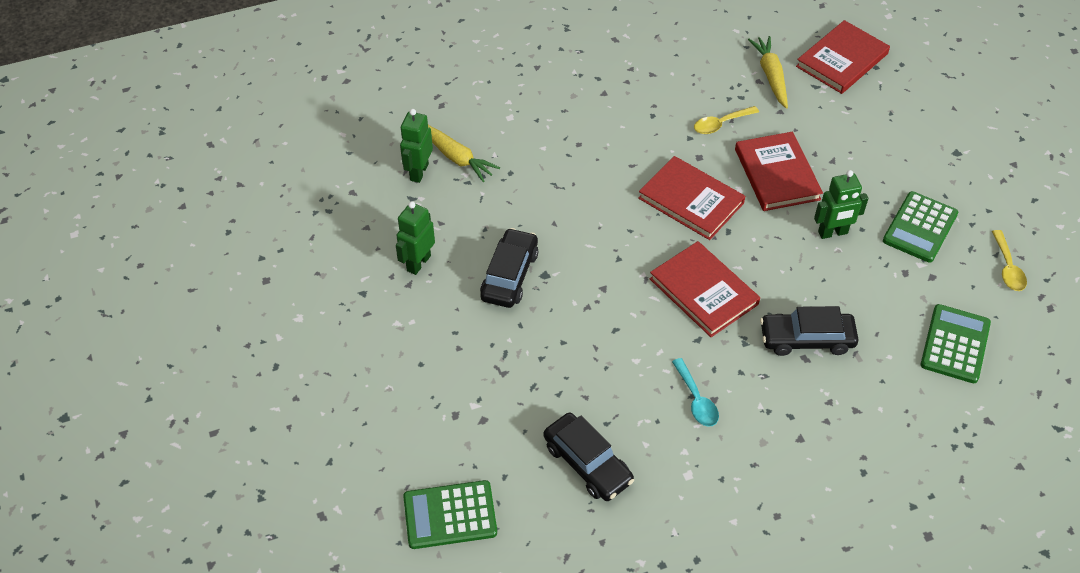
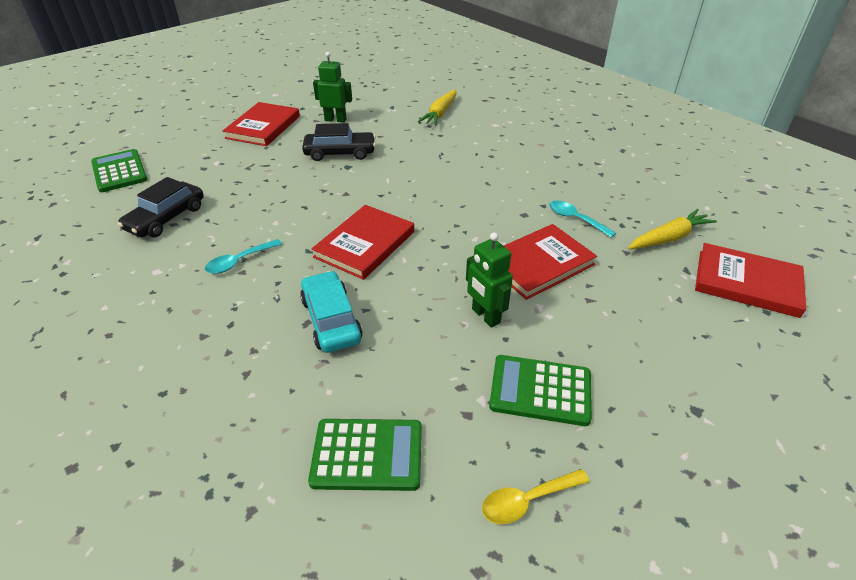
camera: 70 degrees right, 10 degrees down
green robot [400,109,433,183] -> none
red book [638,156,745,240] -> red book moved to [223,102,300,146]
yellow spoon [694,106,759,134] -> turquoise spoon [549,201,616,238]
black car [760,306,859,356] -> turquoise car [300,271,363,353]

